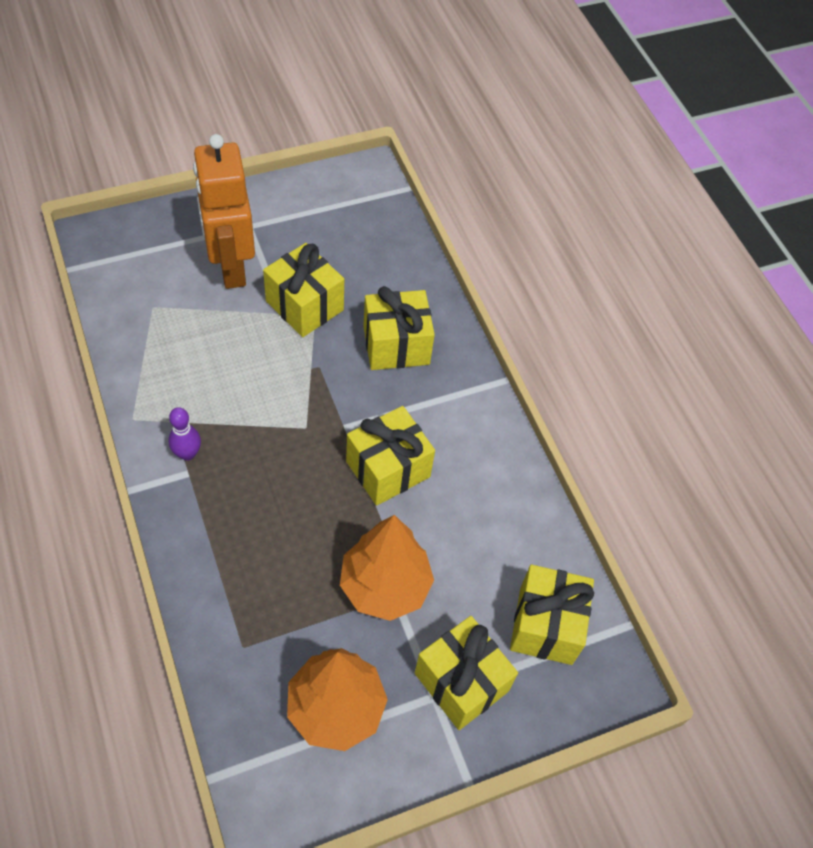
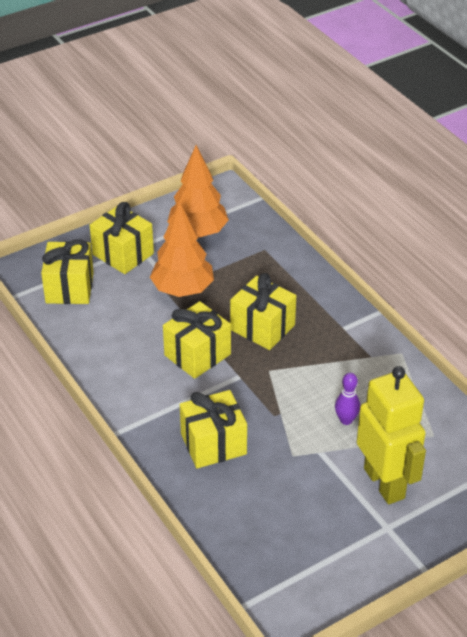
camera: 175 degrees right, 15 degrees down
purple bowling pin [169,407,201,461] -> purple bowling pin moved to [335,373,360,425]
orange robot [193,134,255,289] -> yellow robot [357,366,426,504]
yellow gift [263,243,344,337] -> yellow gift moved to [230,273,296,350]

